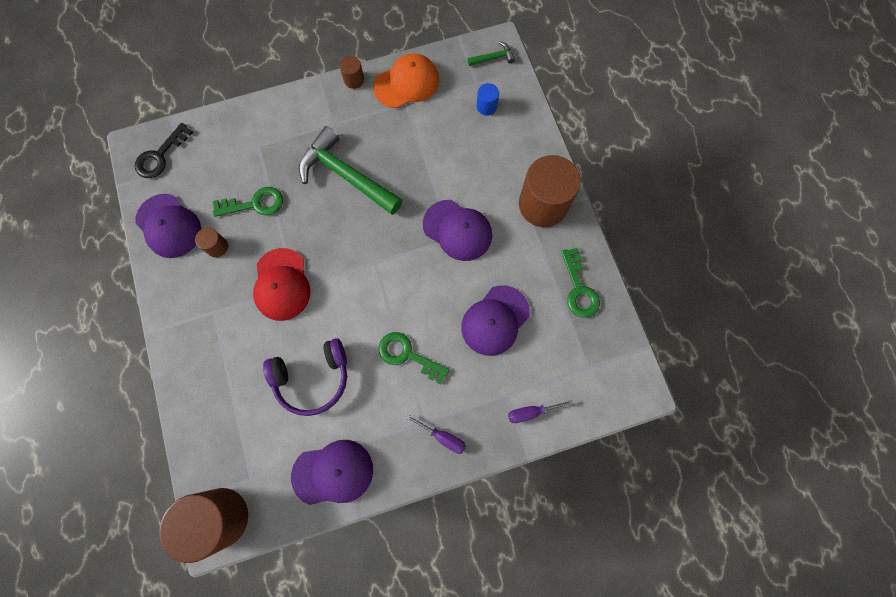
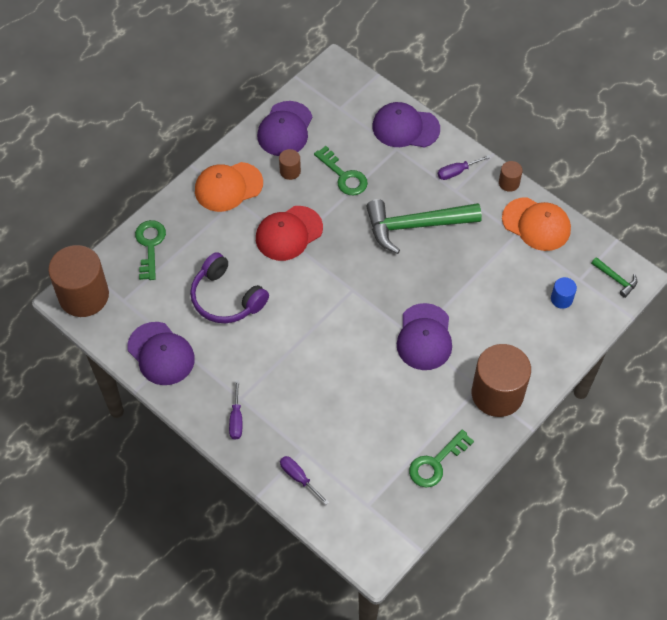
camera: 60 degrees right, 15 degrees down
black key [135,123,193,178] -> none
green hammer [299,126,402,215] -> green hammer turned 105 degrees counterclockwise [366,199,482,254]
green key [378,332,449,385] -> green key moved to [135,220,166,280]
purple cap [461,285,530,356] -> purple cap moved to [372,102,440,148]
none -> orange cap [195,162,263,212]
none -> purple screwdriver [438,155,491,180]

